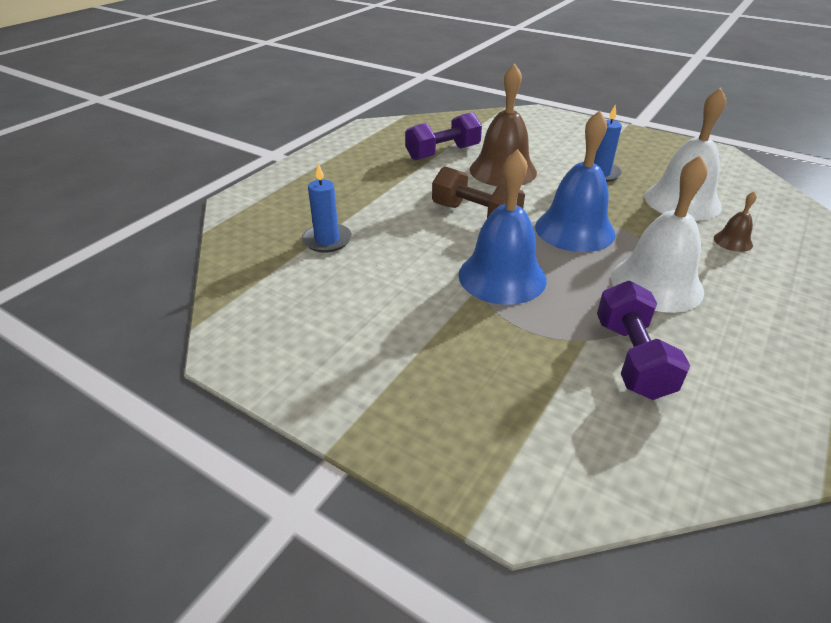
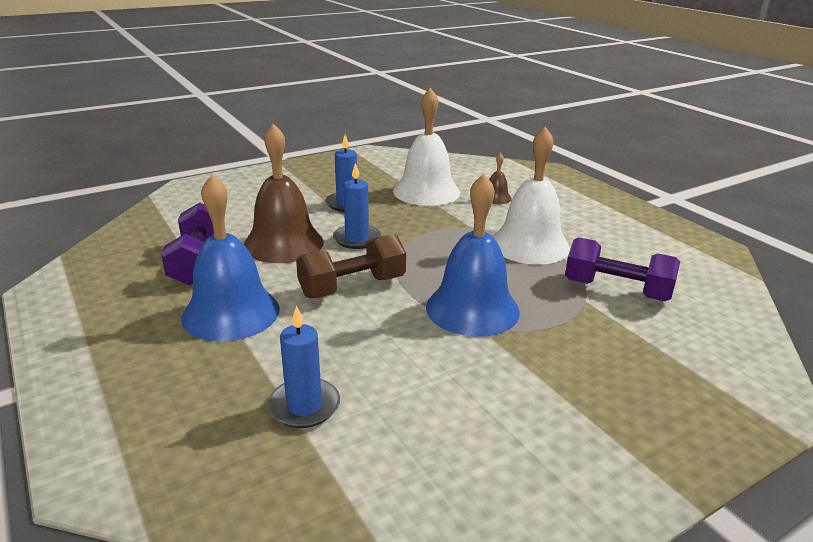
camera: 65 degrees left, 10 degrees down
blue bell [535,110,615,252] -> blue bell moved to [181,174,280,342]
none -> blue candle [333,163,381,249]

